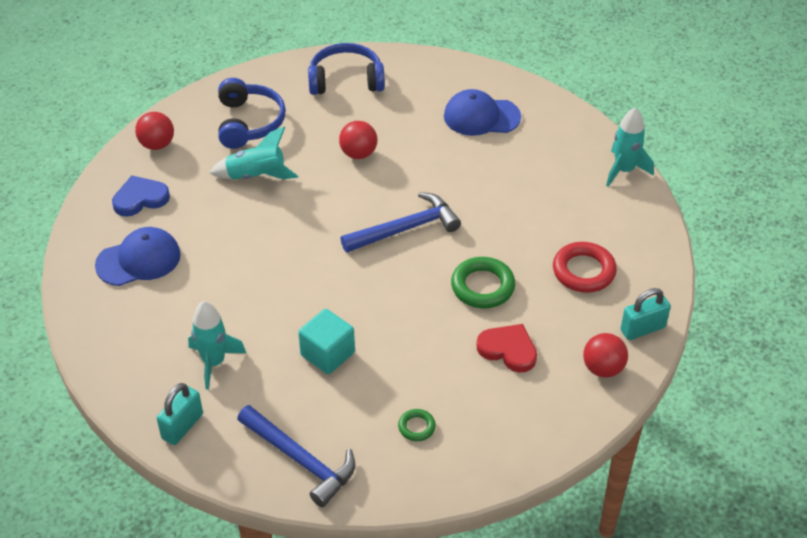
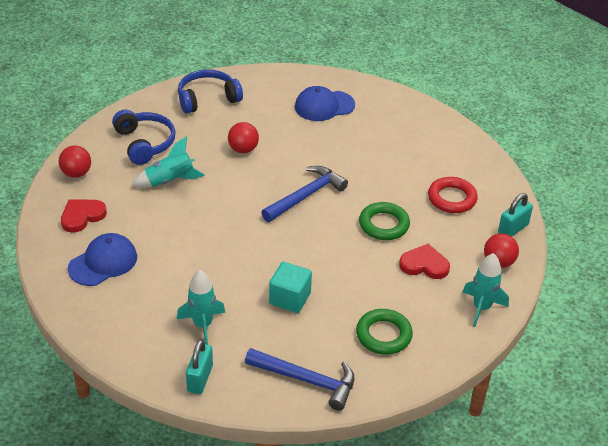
camera: 20 degrees left, 5 degrees down
blue heart [112,176,170,217] -> red heart [61,199,107,233]
green ring [398,409,436,441] -> green ring [356,309,413,355], size x1.87
turquoise rocket [606,107,654,186] -> turquoise rocket moved to [463,253,509,327]

